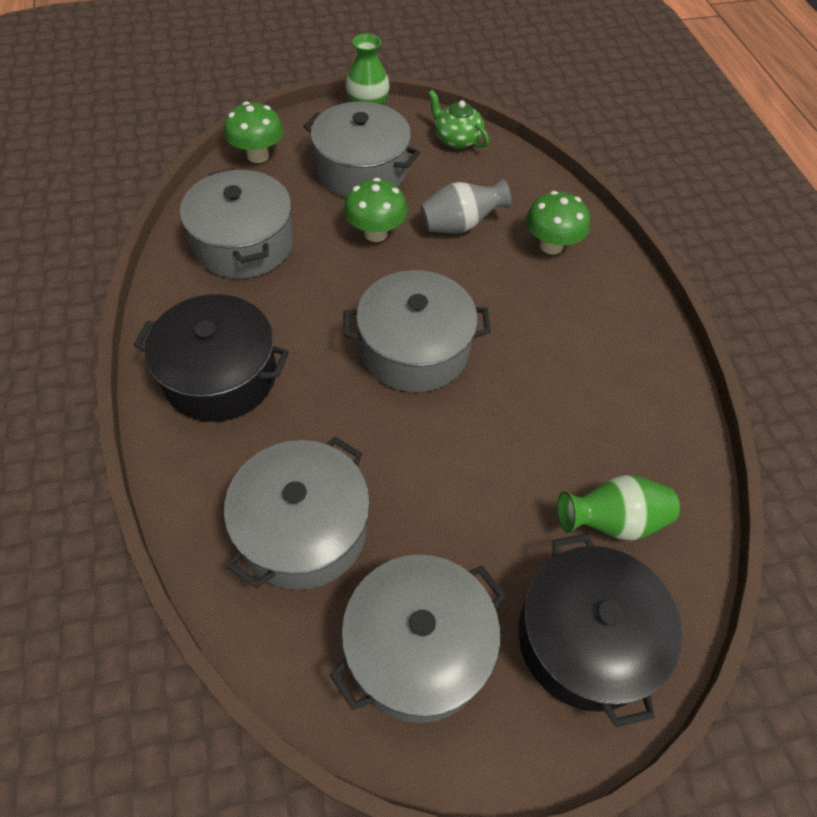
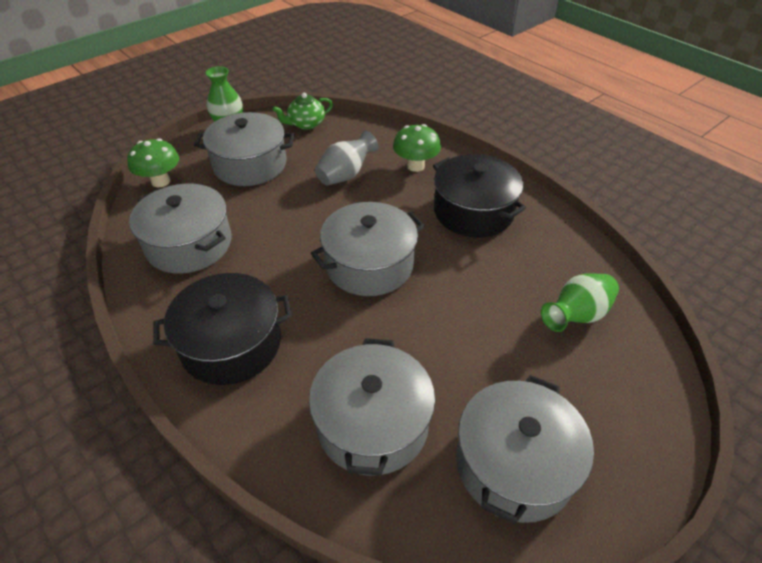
camera: 25 degrees left, 10 degrees down
green mushroom [344,178,408,242] -> none
green teapot [428,90,489,149] -> green teapot turned 45 degrees counterclockwise [273,93,333,130]
black pot [519,534,682,727] -> black pot moved to [433,154,526,237]

